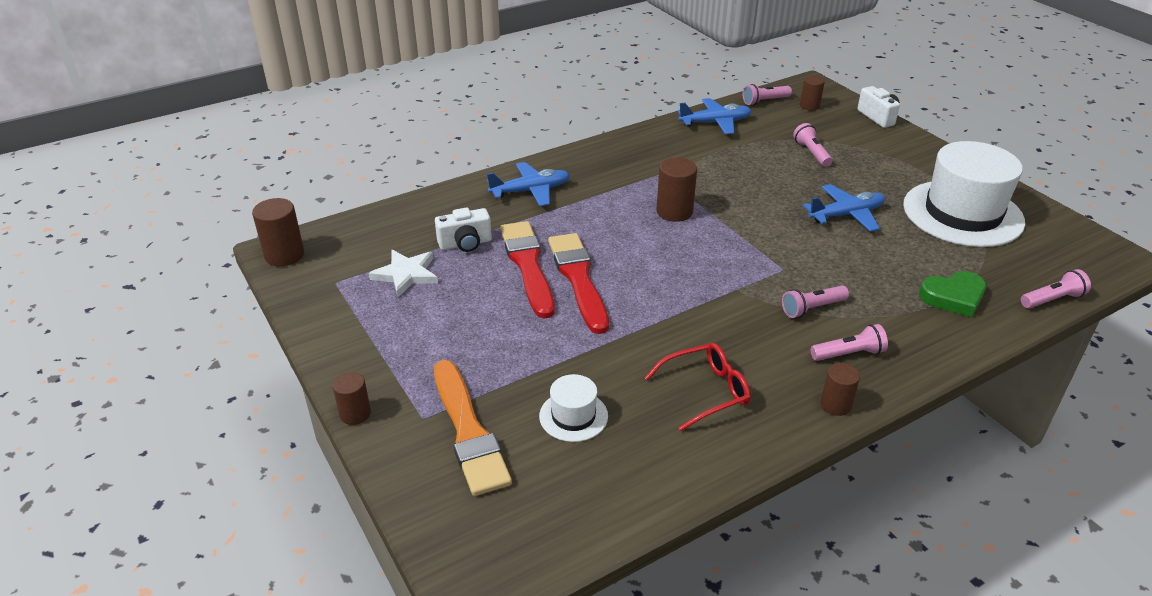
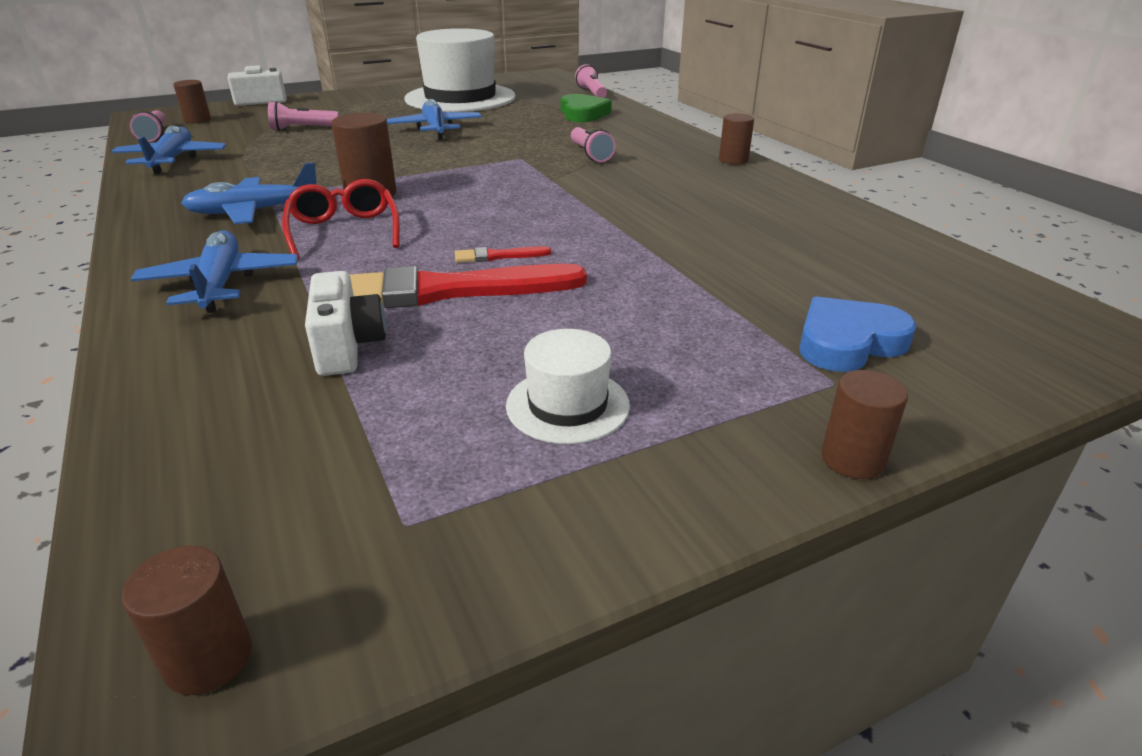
camera: 85 degrees left, 5 degrees down
brown cylinder [252,198,304,266] -> brown cylinder [122,546,252,695], size x0.65
white star [369,250,438,297] -> none
orange brush [434,360,512,496] -> blue heart [799,297,917,372]
white hat [539,374,608,442] -> white hat moved to [506,329,630,444]
red brush [548,233,609,334] -> red brush [455,246,551,263], size x0.41
red glasses [645,343,751,431] -> red glasses moved to [282,179,400,260]
pink flashlight [811,324,888,361] -> none
none -> blue plane [181,162,317,224]

